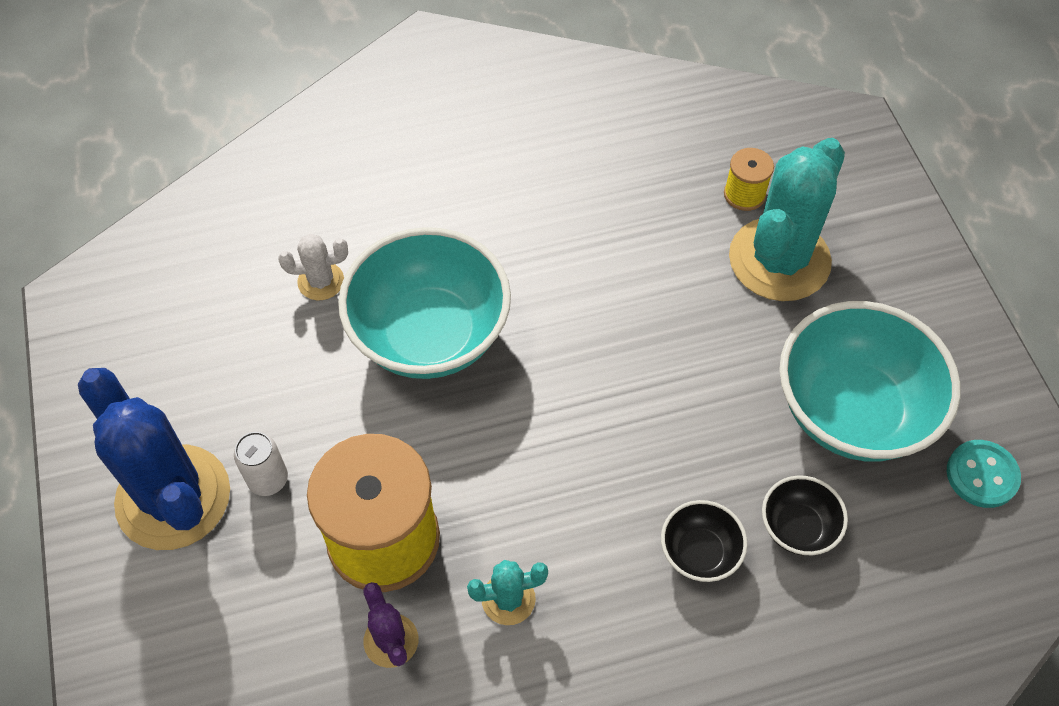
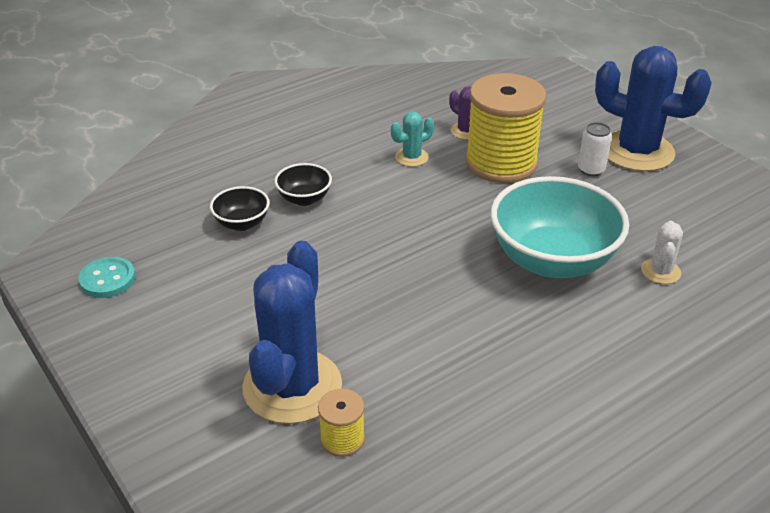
camera: 160 degrees right, 20 degrees down
white cactus [278,234,348,300] -> white cactus turned 45 degrees counterclockwise [641,221,683,284]
turquoise cactus [729,138,845,301] -> blue cactus [242,241,342,424]
turquoise bowl [779,301,961,462] -> none

